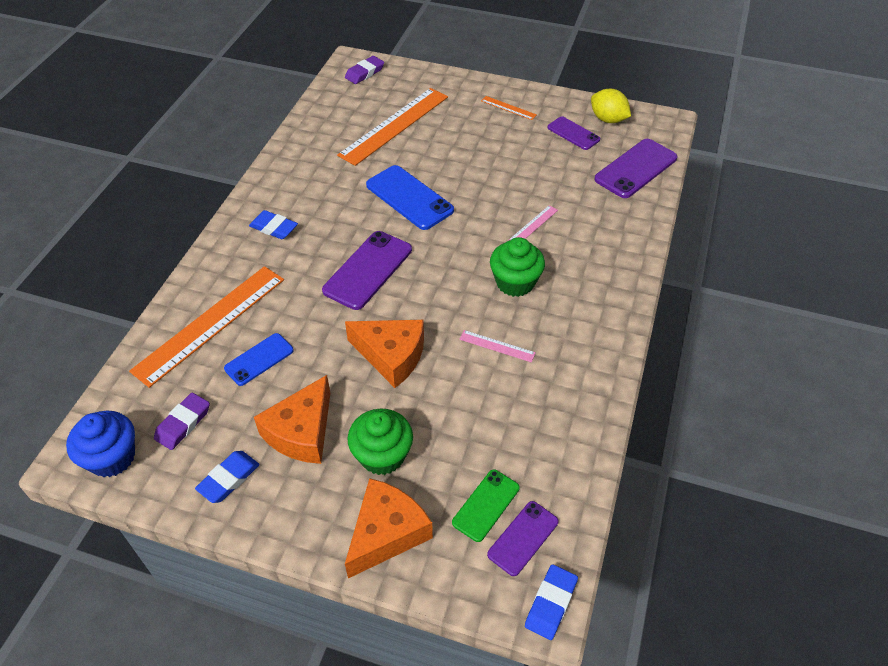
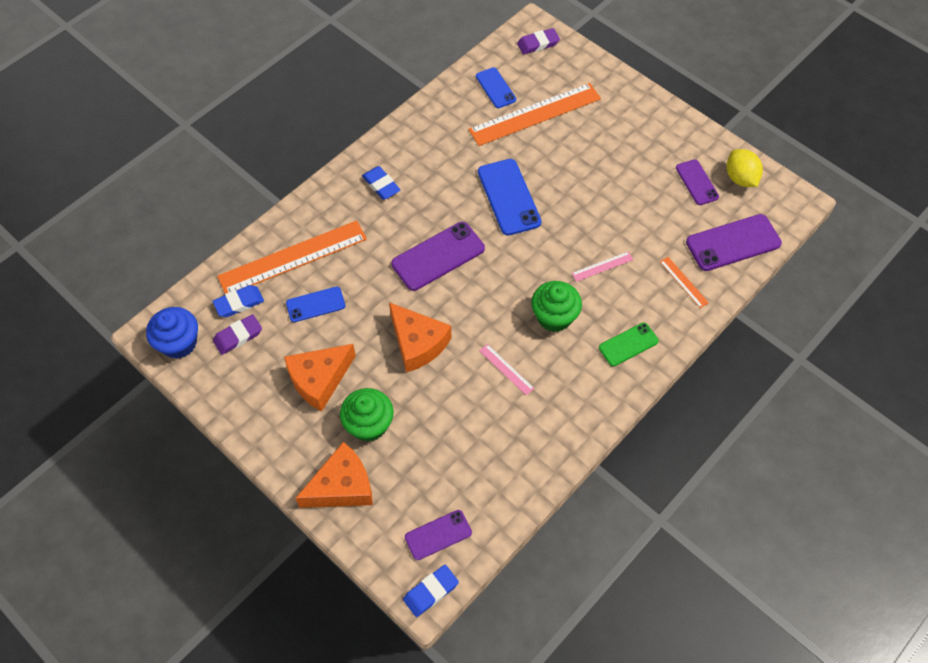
camera: 25 degrees right, 10 degrees up
blue eraser [195,451,260,503] -> blue eraser moved to [213,285,264,317]
green phone [452,470,520,542] -> green phone moved to [599,322,659,366]
orange ruler [481,96,537,120] -> orange ruler moved to [660,257,709,308]
none -> blue phone [476,67,516,108]

